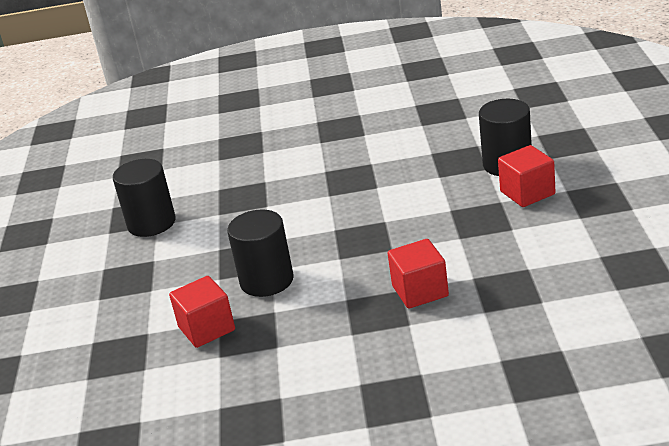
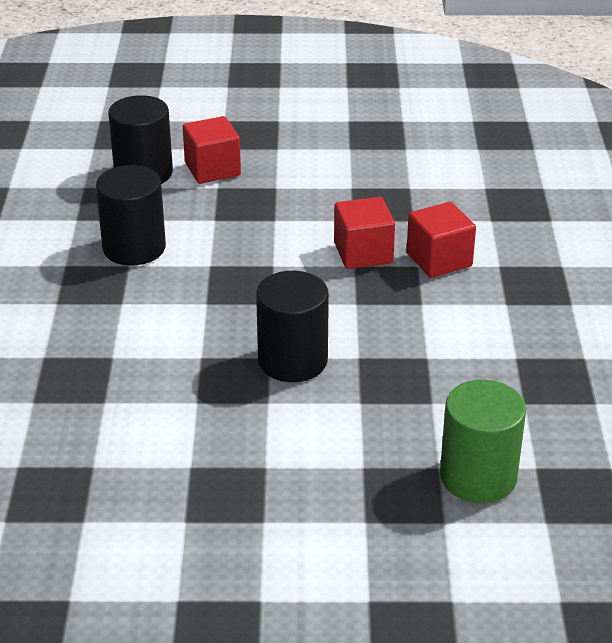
camera: 90 degrees left, 5 degrees up
black cylinder [113,159,176,237] -> black cylinder moved to [96,165,166,266]
red cube [169,276,235,348] -> red cube moved to [407,202,476,278]
none -> green cylinder [440,380,526,503]

